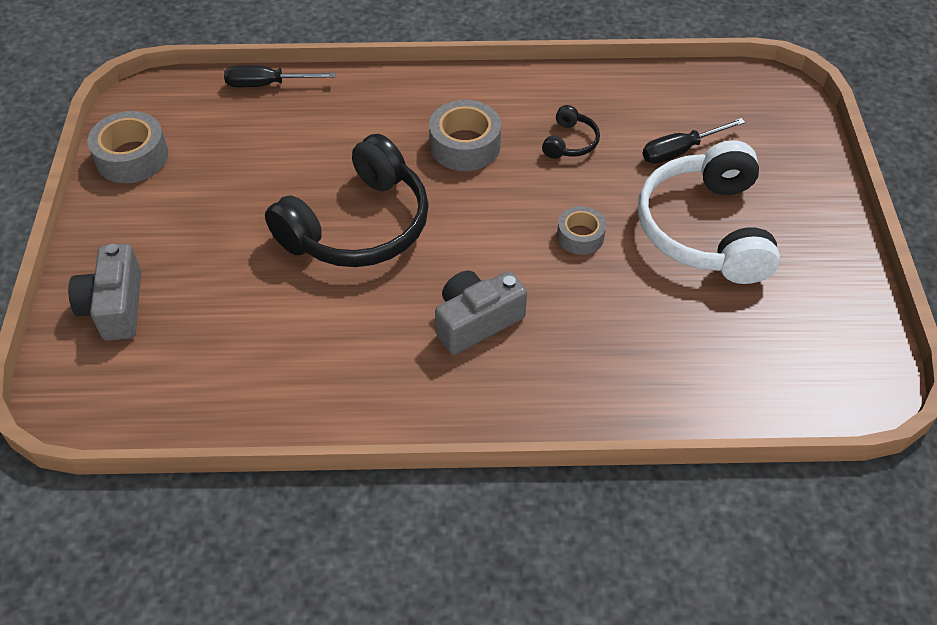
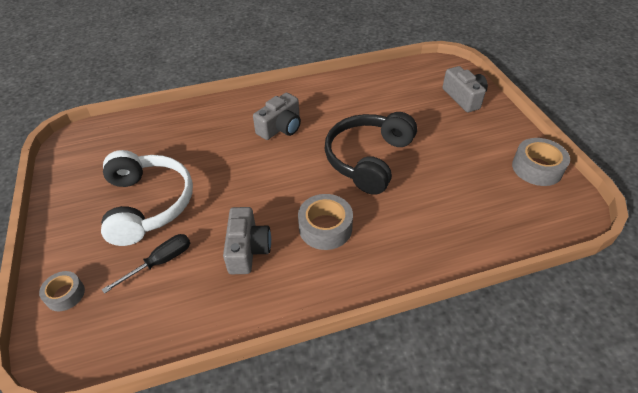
camera: 165 degrees right, 5 degrees down
black screwdriver [224,65,335,87] -> none
black headphones [542,105,600,159] -> grey camera [223,207,271,274]
grey tape [557,206,606,255] -> grey tape moved to [39,271,85,311]

